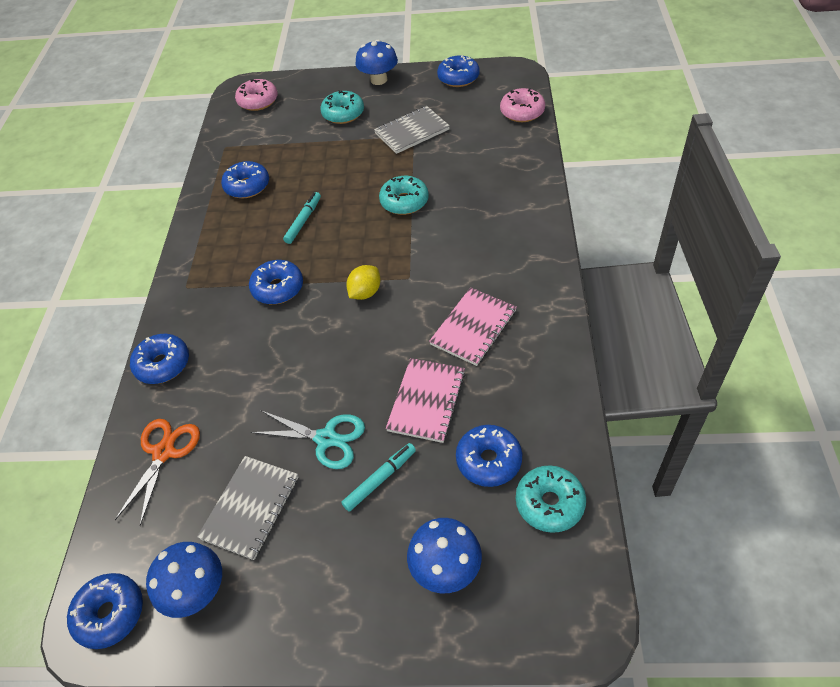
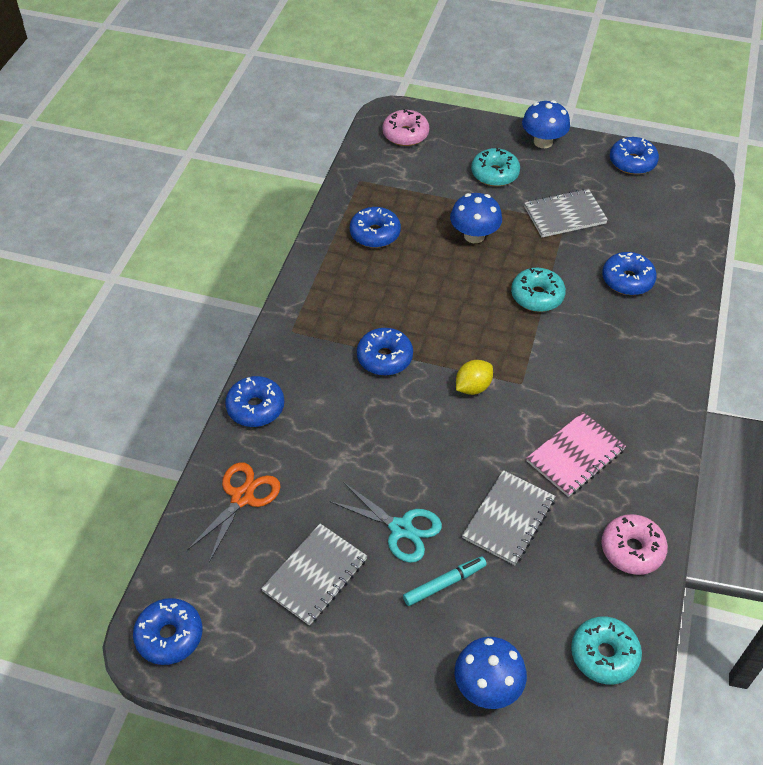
camera: 10 degrees right, 0 degrees up
blue mushroom [146,542,222,618] -> blue mushroom moved to [450,193,502,243]
turquoise marker [283,192,321,244] -> none
pink notebook [386,358,466,443] -> grey notebook [462,470,556,565]
blue donut [456,425,522,487] -> blue donut moved to [602,252,657,295]
pink donut [500,88,545,122] -> pink donut moved to [601,514,668,575]

